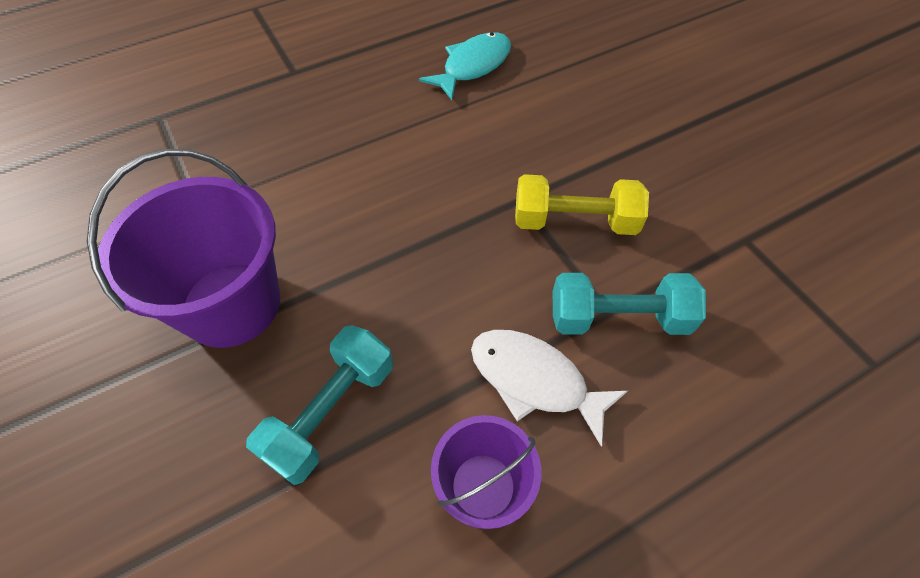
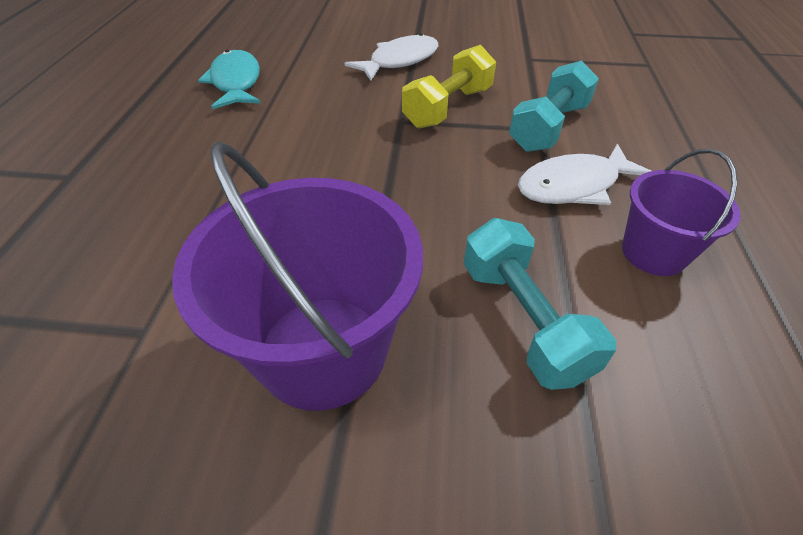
camera: 55 degrees left, 10 degrees down
none -> white fish [344,33,438,81]

